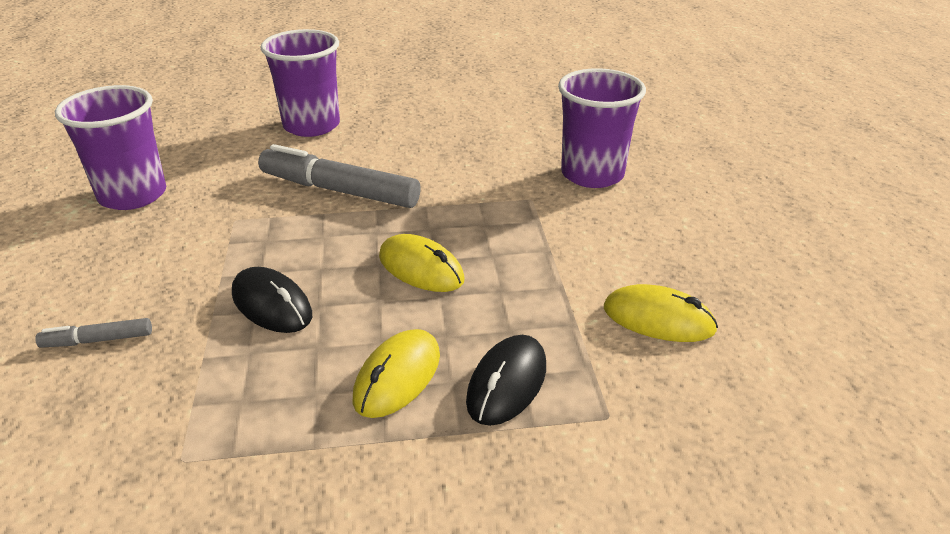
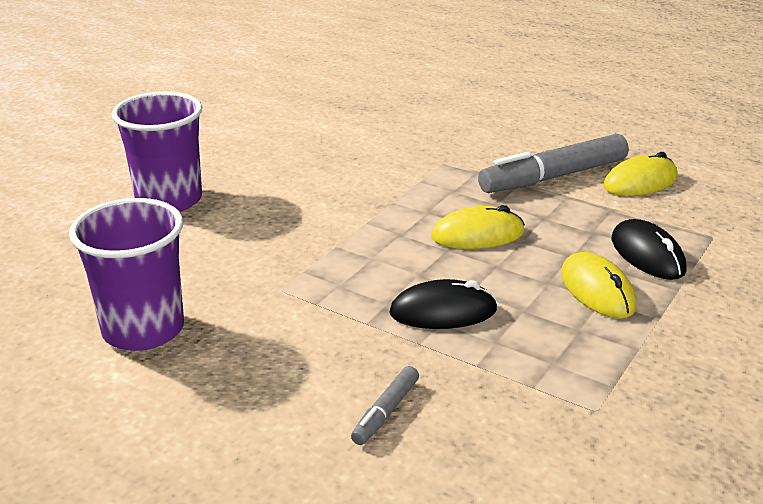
camera: 50 degrees left, 5 degrees down
grey marker [258,144,421,208] -> grey marker moved to [478,134,629,193]
purple cup [558,68,646,188] -> none

